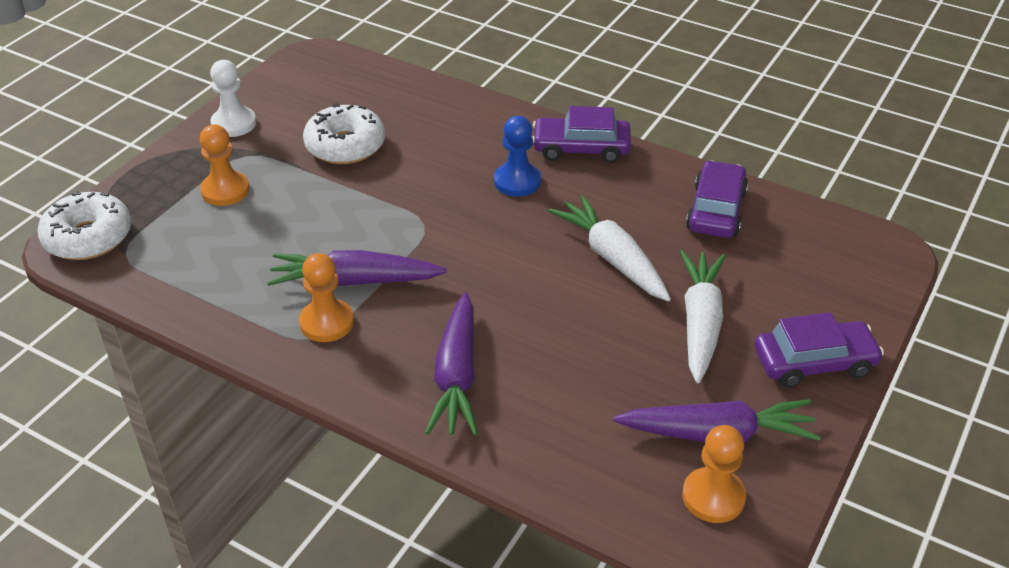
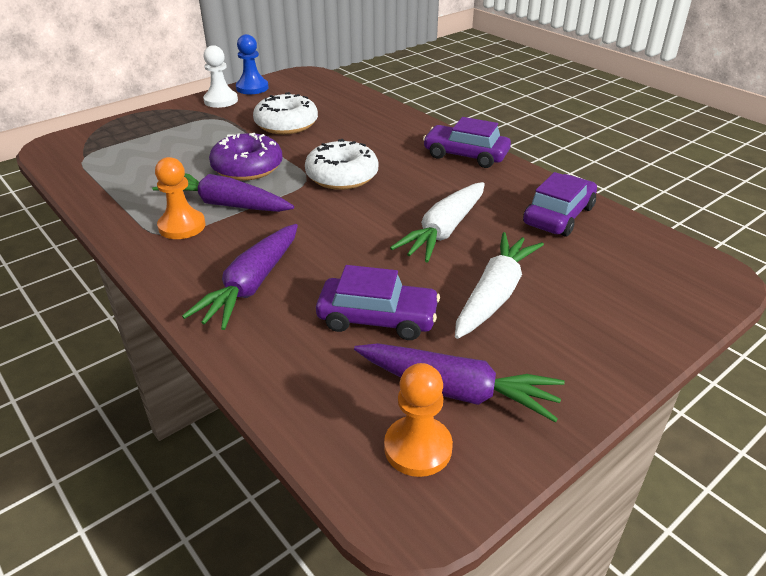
camera: 20 degrees right, 5 degrees down
white donut [38,191,132,260] -> white donut moved to [305,139,378,190]
orange pawn [200,124,250,206] -> none
blue pawn [494,116,541,197] -> blue pawn moved to [236,34,269,94]
white carrot [549,195,671,302] -> white carrot turned 135 degrees counterclockwise [390,182,485,263]
purple car [754,312,884,387] -> purple car moved to [316,265,440,340]
none -> purple donut [209,133,283,181]

